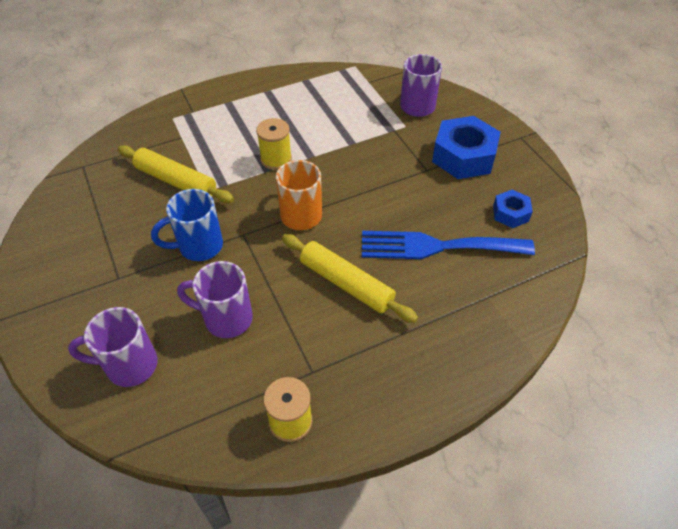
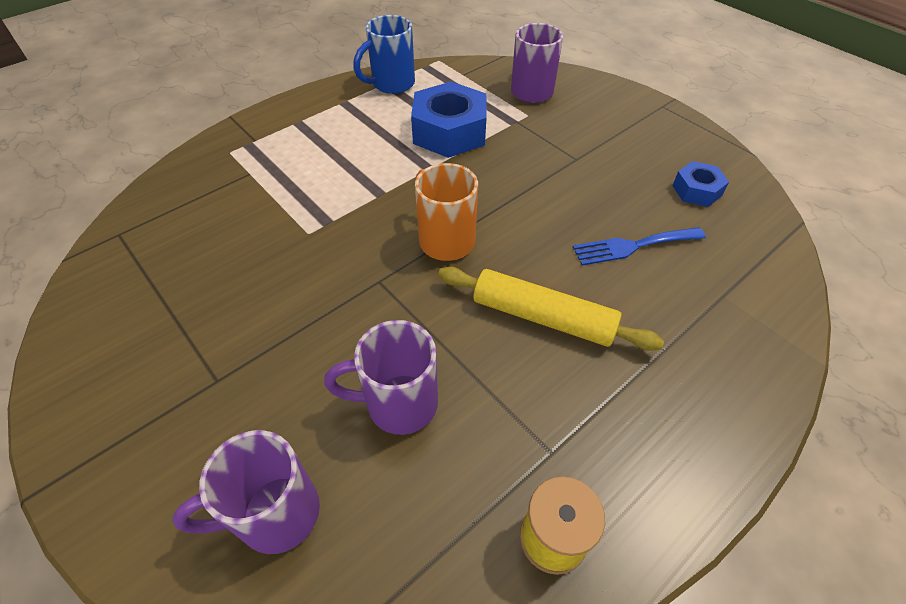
camera: 15 degrees left, 0 degrees up
yellow rolling pin [118,145,234,203] -> none
blue mug [151,189,223,261] -> blue mug moved to [353,15,415,94]
yellow spool [256,118,292,170] -> none
blue fork [362,231,535,259] -> blue fork [573,227,706,266], size x0.61
blue nut [432,116,501,179] -> blue nut moved to [411,82,487,158]

